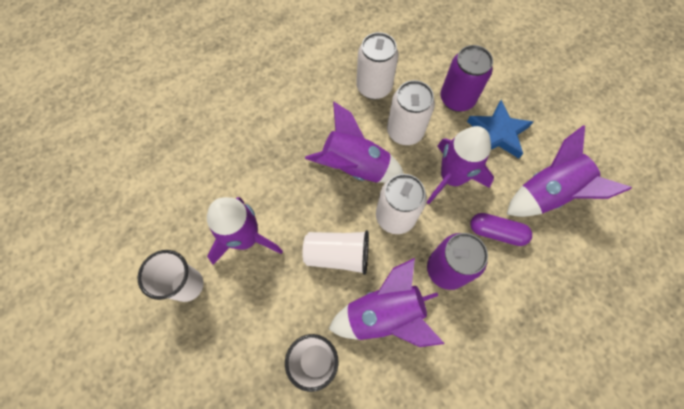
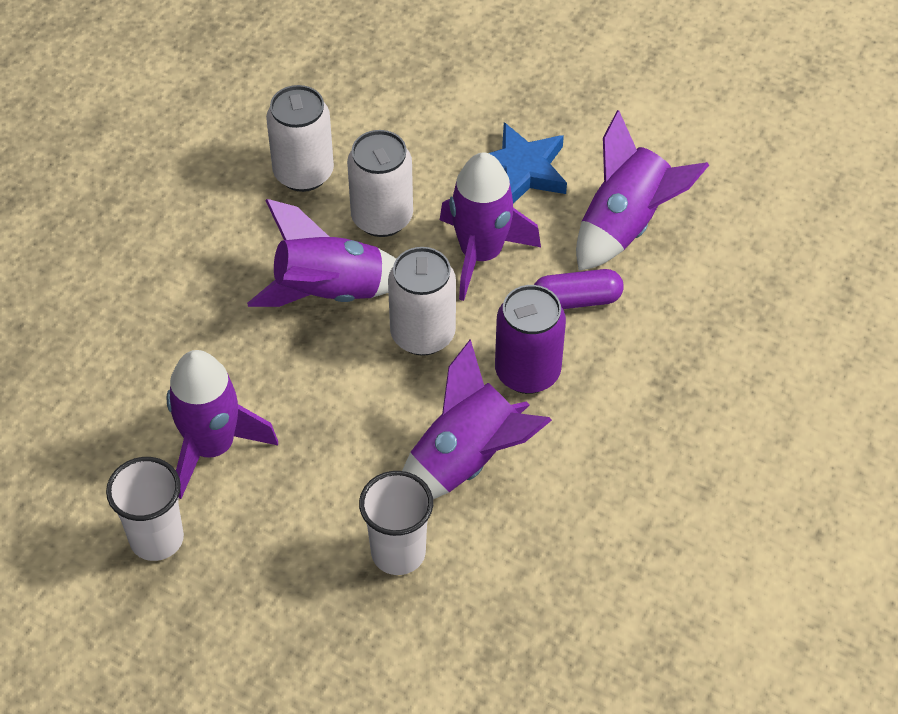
camera: 25 degrees left, 15 degrees down
white cup [302,230,369,275] -> none
purple can [441,45,493,112] -> none

